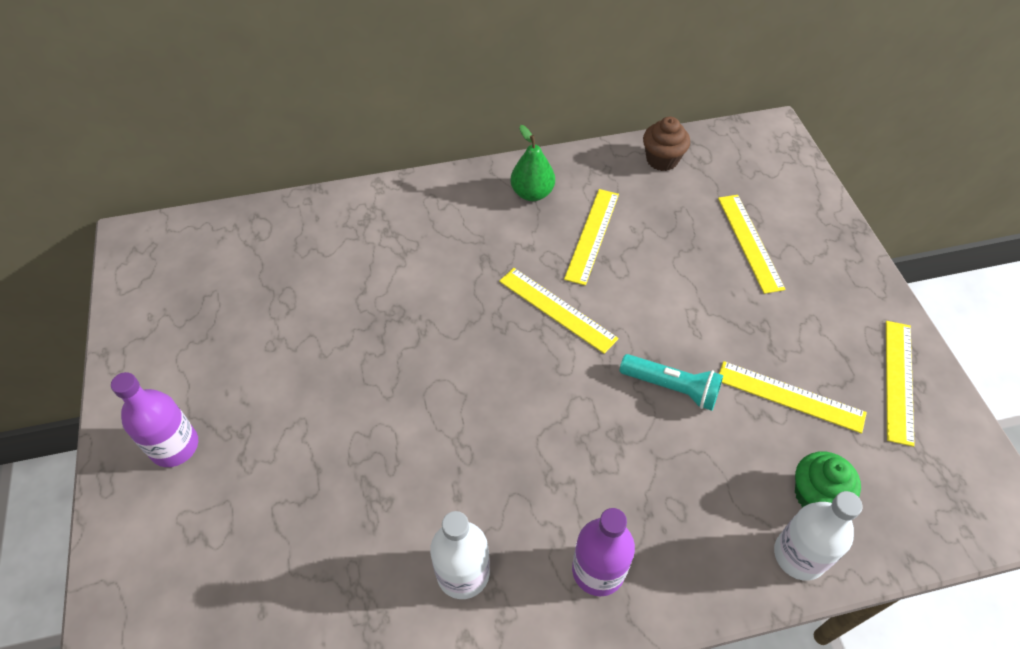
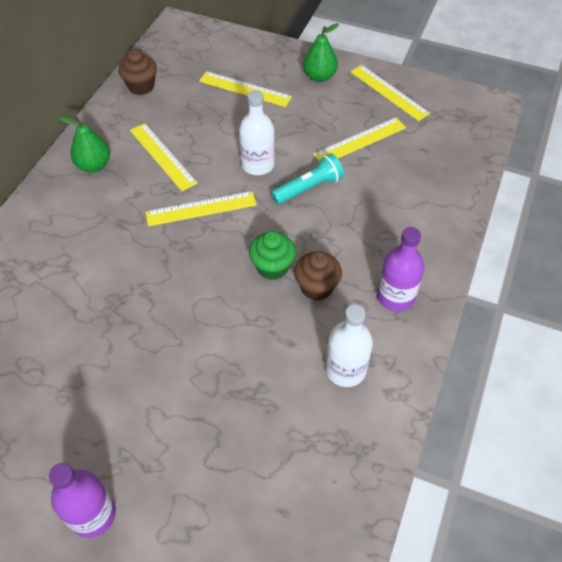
camera: 55 degrees left, 0 degrees up
white bottle [774,491,863,581] -> white bottle moved to [239,90,275,175]
green cupcake [795,451,861,508] -> green cupcake moved to [249,231,296,280]
none -> brown cupcake [294,251,342,301]
none -> green pear [303,23,339,82]

